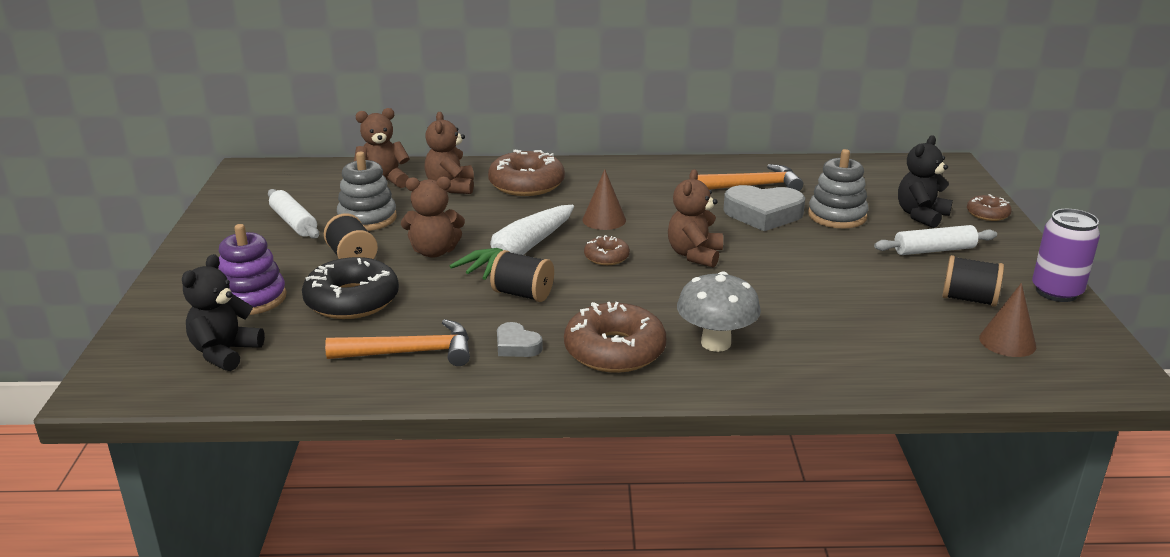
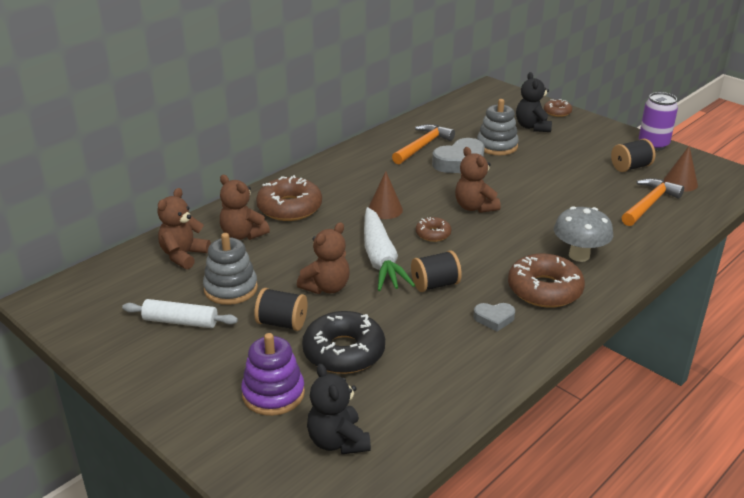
camera: 45 degrees left, 5 degrees up
orange hammer [325,319,470,366] -> orange hammer moved to [621,178,684,226]
white rolling pin [874,225,997,255] -> none

